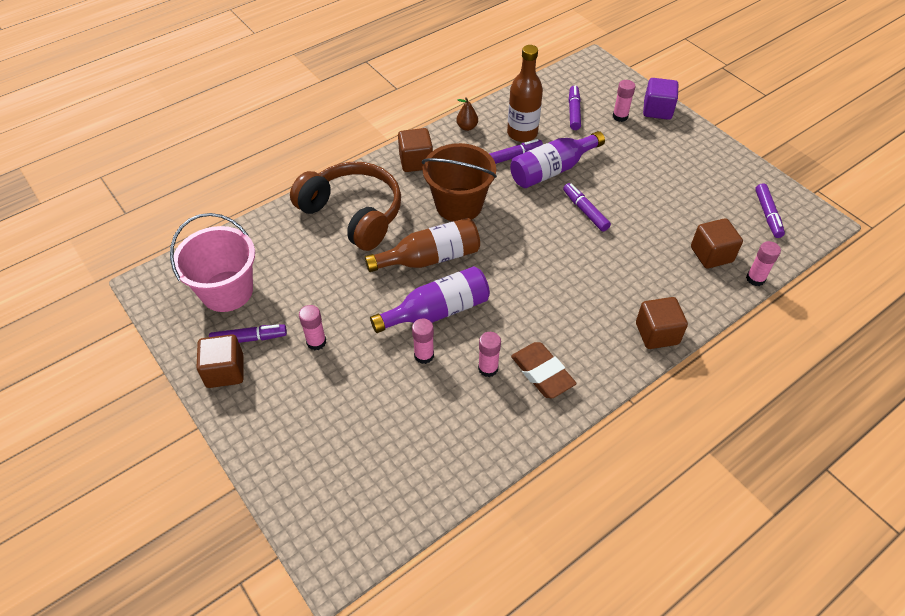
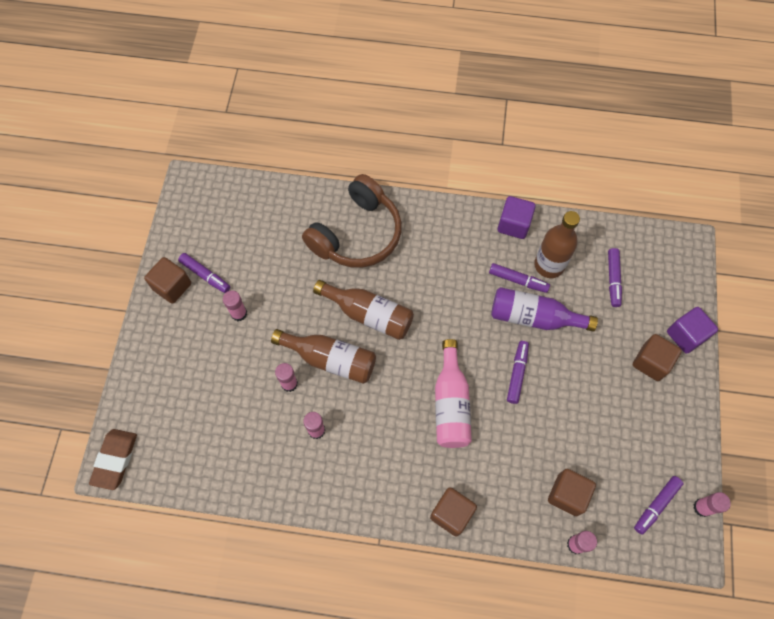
camera: 45 degrees right, 15 degrees up
pink bucket [170,213,255,312] -> none
brown headphones [290,162,401,251] -> brown headphones turned 45 degrees clockwise [302,174,402,268]
purple bottle [370,266,490,333] -> brown bottle [271,329,376,384]
brown cube [398,128,433,172] -> brown cube moved to [633,334,682,381]
brown bucket [422,143,497,222] -> none
brown pear [456,97,478,131] -> purple cube [498,196,536,239]
brown eraser [511,342,577,399] -> brown eraser moved to [89,429,137,490]
purple marker [569,86,581,130] -> purple marker turned 135 degrees clockwise [608,248,622,307]
pink glue stick [613,80,635,122] -> pink glue stick moved to [694,492,731,517]
none -> pink bottle [435,339,472,448]

